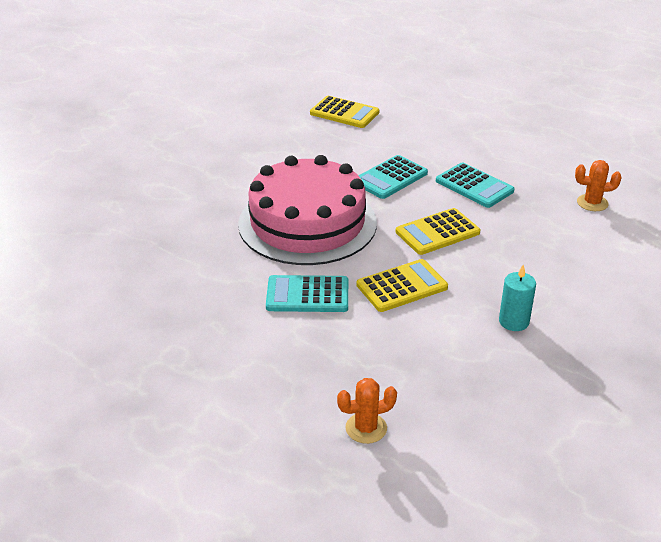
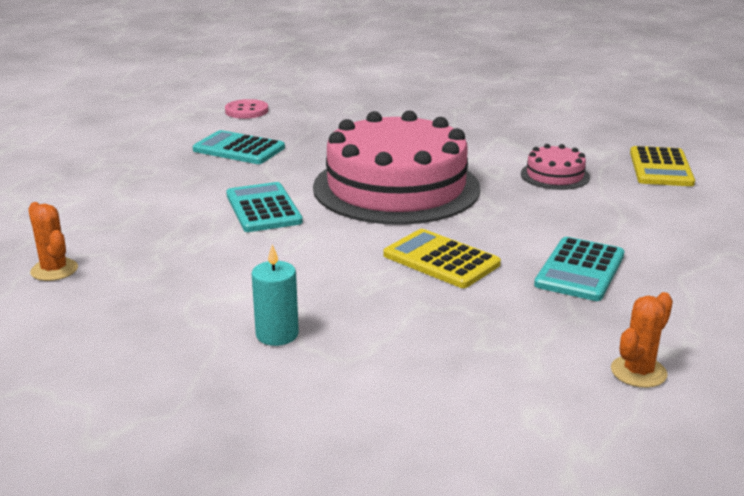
camera: 70 degrees right, 10 degrees down
yellow calculator [356,259,448,312] -> none
turquoise calculator [358,155,428,199] -> turquoise calculator moved to [193,130,285,164]
orange cactus [575,160,622,211] -> orange cactus turned 60 degrees clockwise [611,292,673,388]
none -> pink button [225,99,268,119]
none -> pink cake [521,144,590,190]

